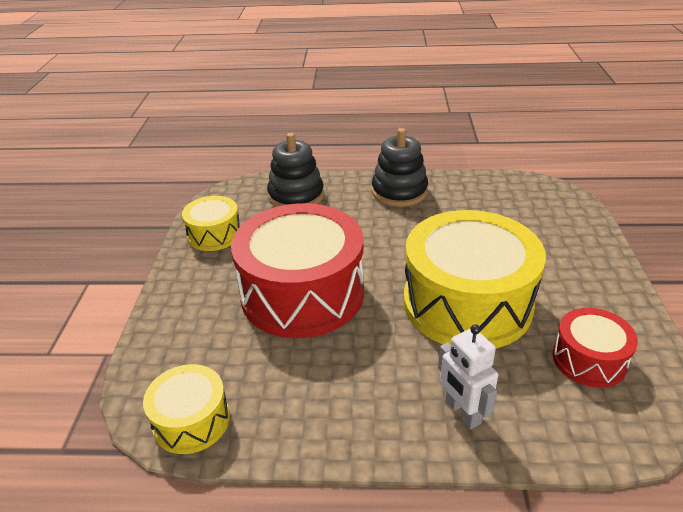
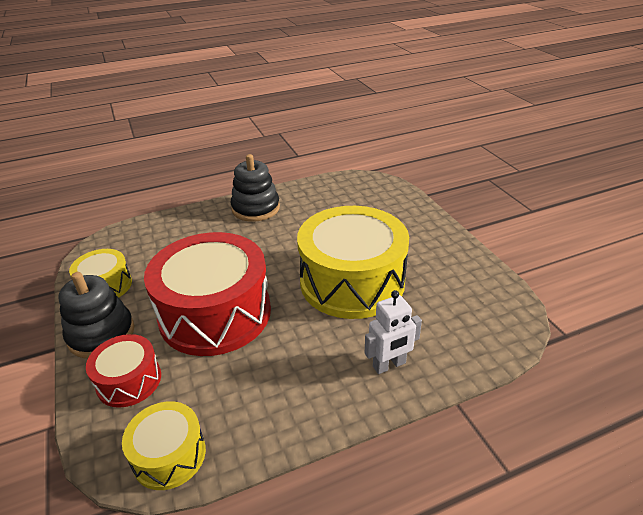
camera: 25 degrees left, 0 degrees up
black stacking toy [267,133,324,207] -> black stacking toy moved to [58,272,134,358]
white robot [438,324,498,429] -> white robot turned 60 degrees counterclockwise [365,290,422,374]
red drum [552,308,638,388] -> red drum moved to [86,334,161,408]

